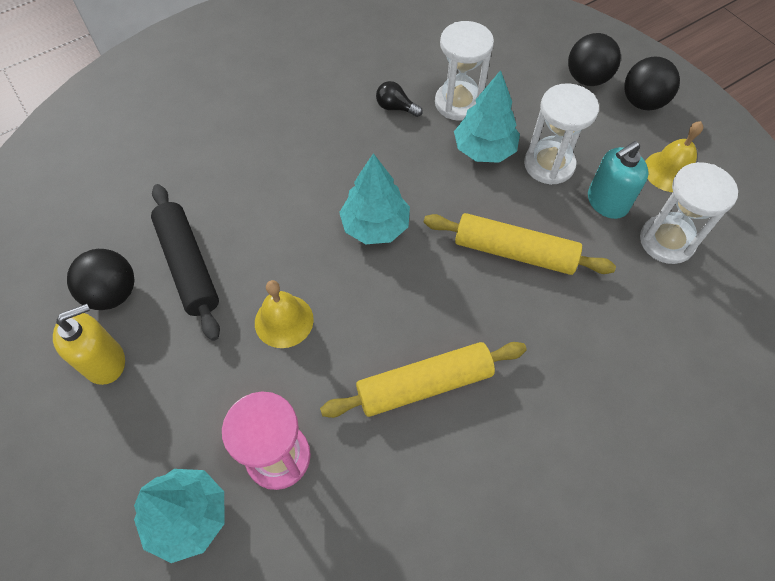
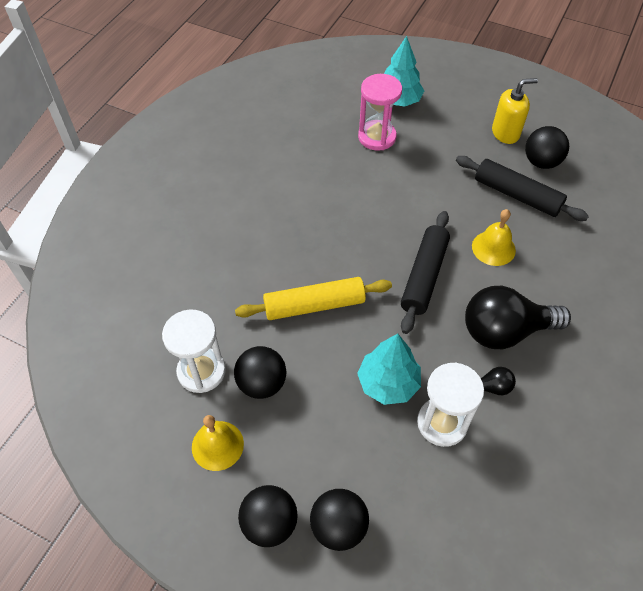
camera: 150 degrees right, 5 degrees down
yellow soap dispenser [53,304,125,385] -> yellow soap dispenser turned 135 degrees counterclockwise [492,78,538,144]
yellow bell [255,280,314,348] -> yellow bell moved to [472,209,516,266]
yellow rolling pin [320,342,527,418] -> none
turquoise tree [339,153,410,244] -> black rolling pin [401,211,450,334]
white hourglass [524,83,599,185] -> none
turquoise soap dispenser [588,141,649,219] -> black ball [234,346,286,399]
none -> black light bulb [465,286,571,349]

